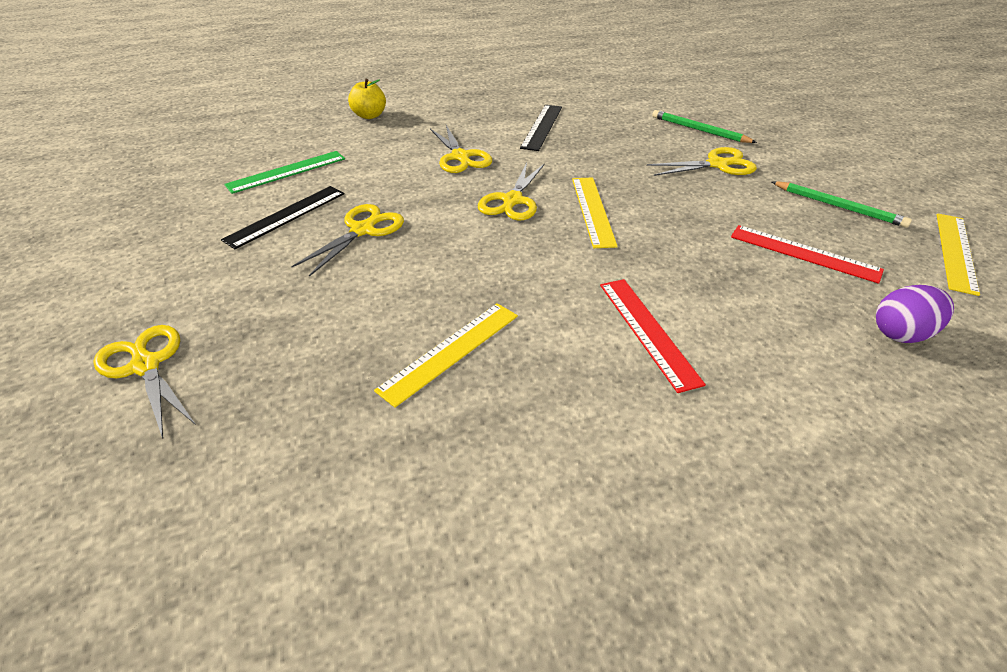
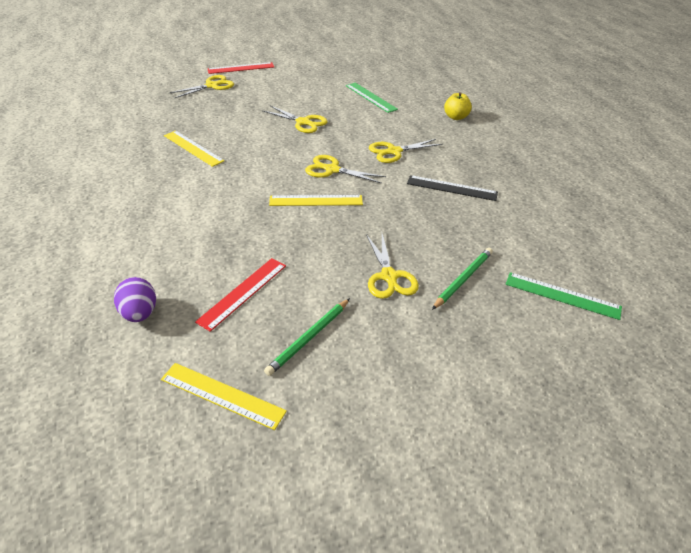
camera: 90 degrees right, 0 degrees up
black ruler [221,186,344,249] -> none
red ruler [600,279,706,393] -> red ruler moved to [207,62,274,74]
none -> green ruler [506,272,622,320]

